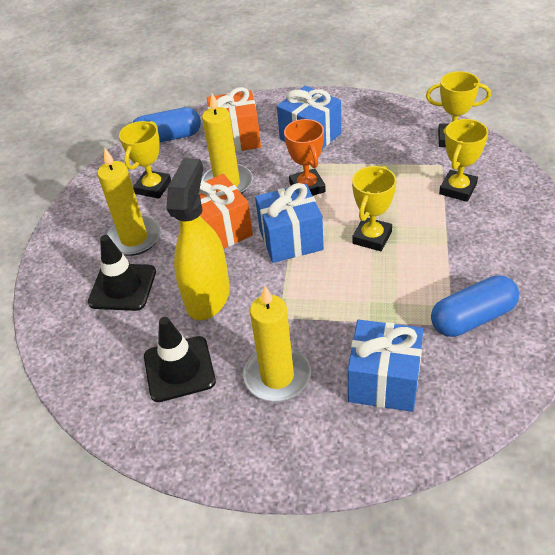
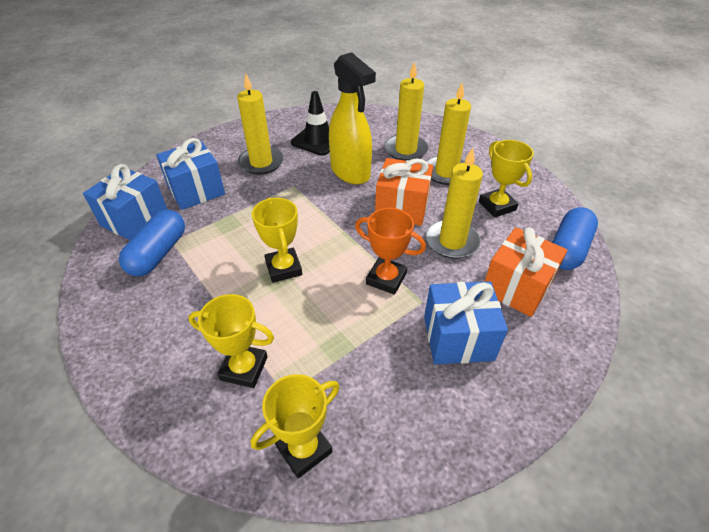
camera: 130 degrees right, 0 degrees up
black traffic cone [88,235,156,311] -> yellow candle [384,61,429,161]
blue gift [255,183,324,263] -> blue gift moved to [83,164,168,240]
yellow trophy [439,119,488,202] -> yellow trophy turned 60 degrees counterclockwise [188,294,274,388]

